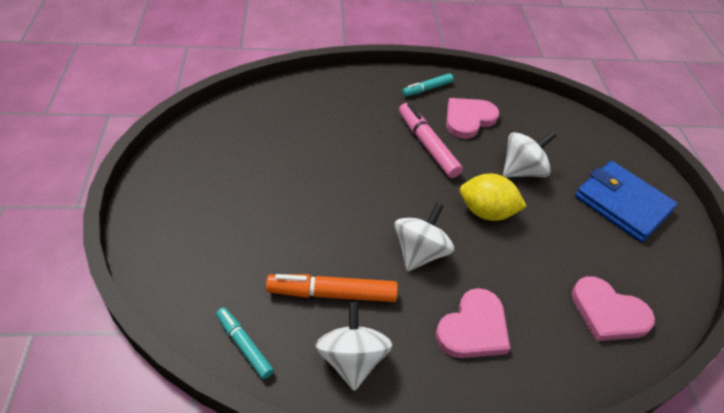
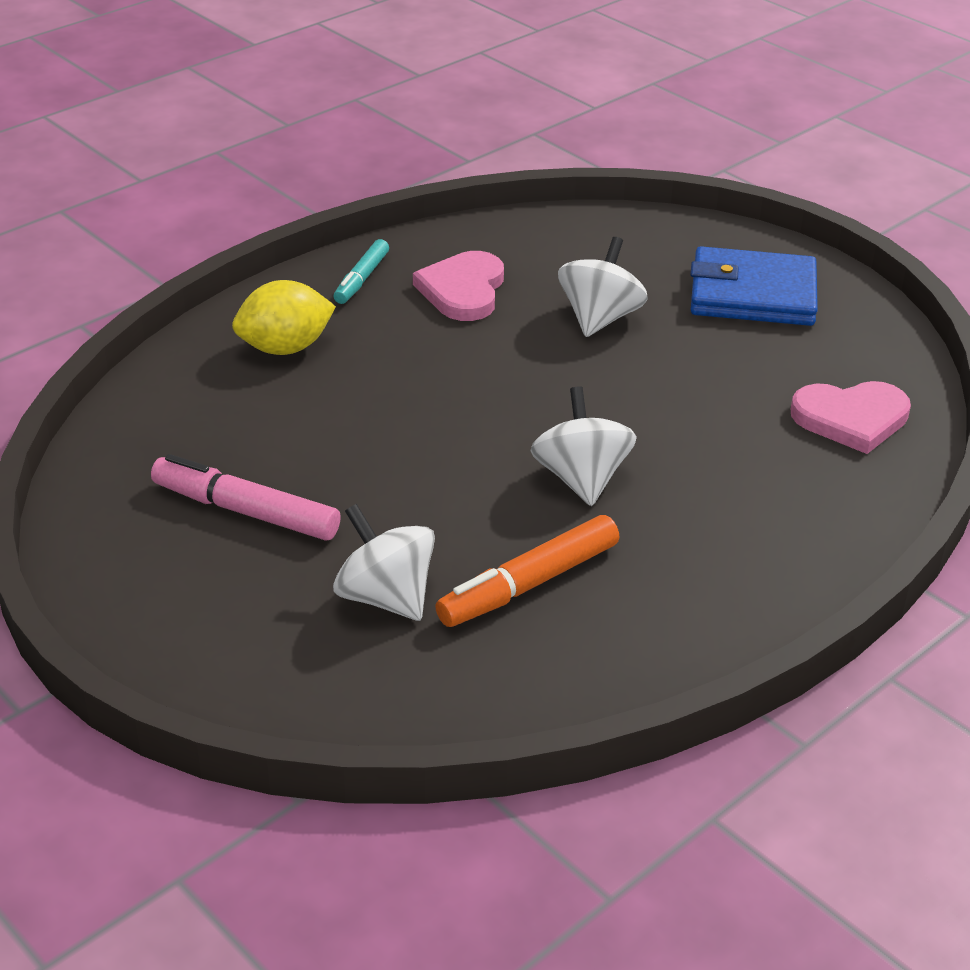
camera: 35 degrees left, 10 degrees down
turquoise marker [216,307,274,379] -> none
white spinning top [315,302,392,391] -> white spinning top moved to [333,504,435,621]
pink marker [399,103,463,178] -> pink marker moved to [151,454,341,541]
pink heart [436,288,510,358] -> none
yellow lemon [460,173,527,221] -> yellow lemon moved to [232,280,336,355]

